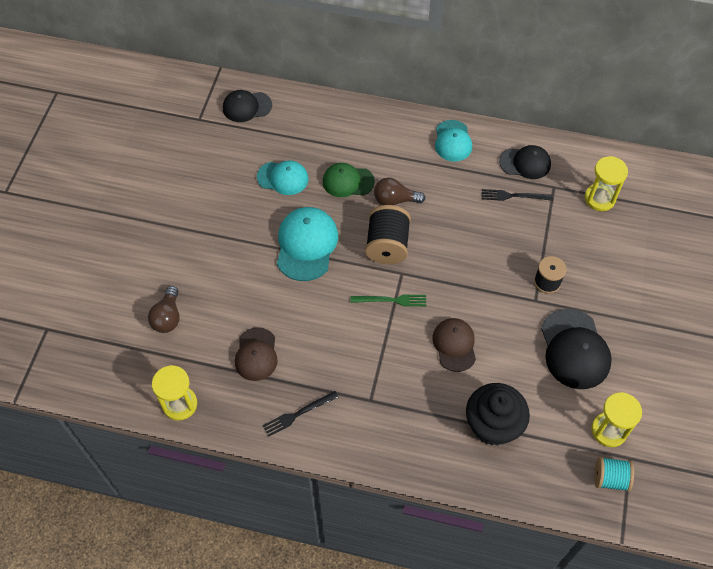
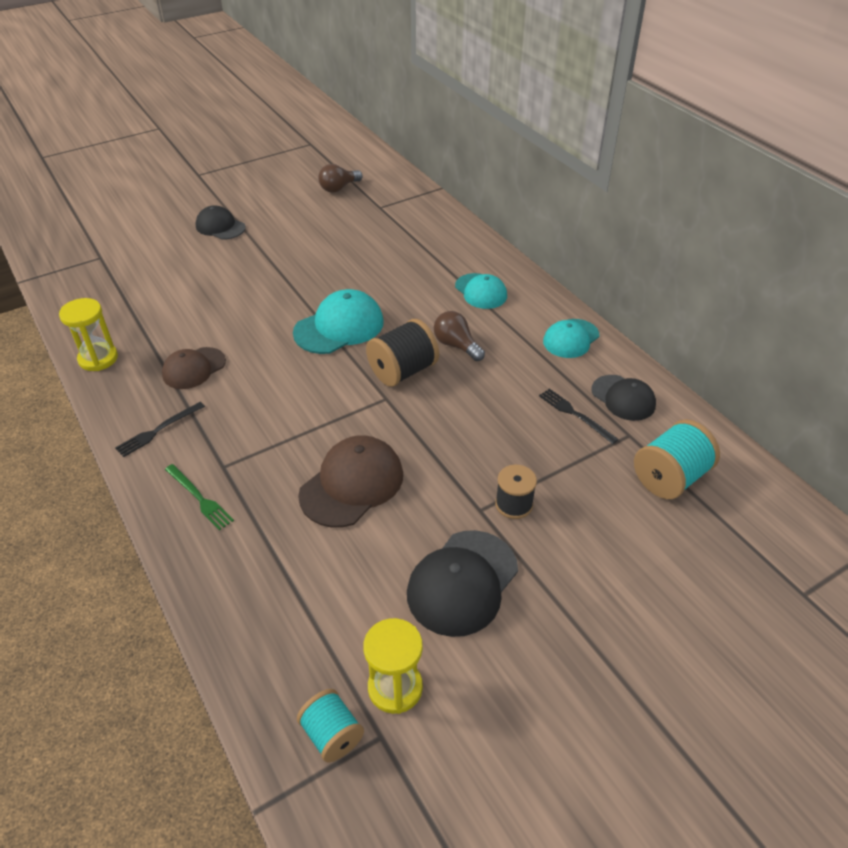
camera: 45 degrees right, 15 degrees down
brown light bulb [148,286,179,333] -> brown light bulb moved to [318,164,363,193]
black cap [223,90,272,122] -> black cap moved to [195,205,246,240]
turquoise cap [257,161,309,195] -> turquoise cap moved to [455,273,507,309]
black fork [262,391,338,437] -> black fork turned 60 degrees counterclockwise [115,402,205,457]
green cap [323,163,375,197] -> none
green fork [351,295,426,306] -> green fork moved to [165,464,234,530]
brown cap [433,318,476,372] -> brown cap [298,435,403,528], size x1.52
black cupcake [466,383,530,446] -> none
yellow hourglass [584,156,628,211] -> turquoise spool [634,419,720,499]

